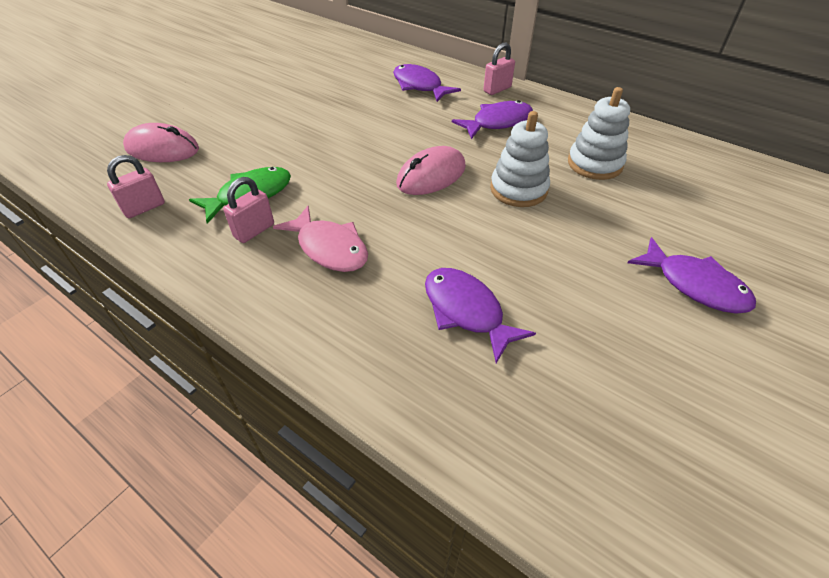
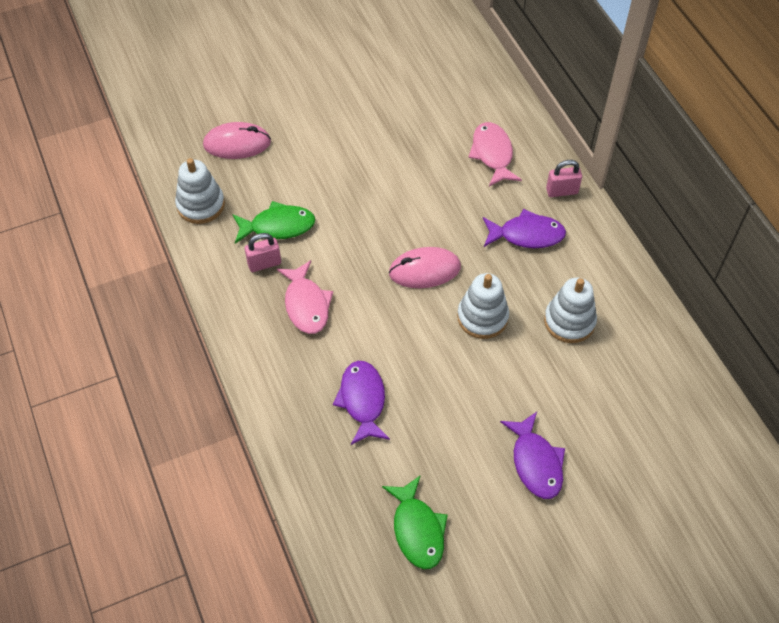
camera: 30 degrees right, 10 degrees up
pink padlock [107,155,165,218] -> white stacking toy [175,158,225,224]
pink mouse [123,123,199,162] -> pink mouse turned 45 degrees counterclockwise [203,122,271,159]
purple fish [393,64,461,102] -> pink fish [468,122,522,186]
none -> green fish [382,475,448,569]

